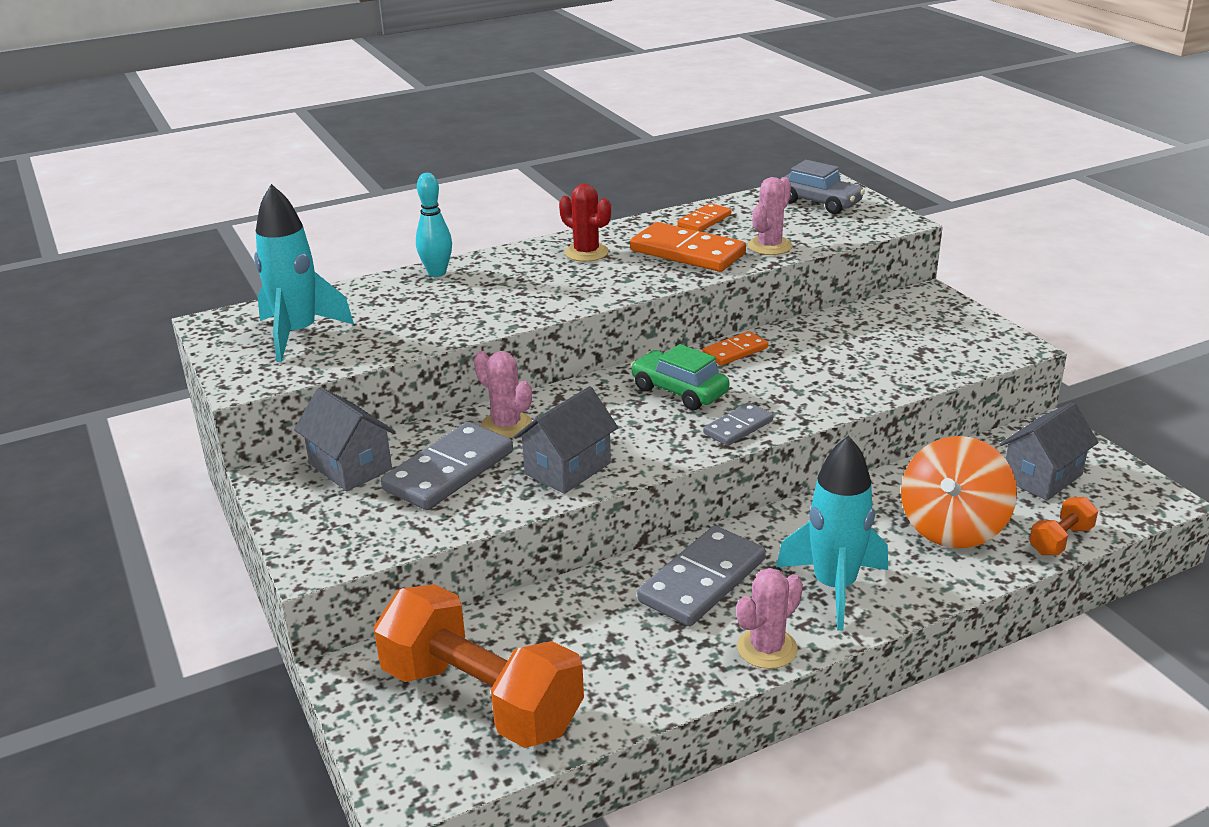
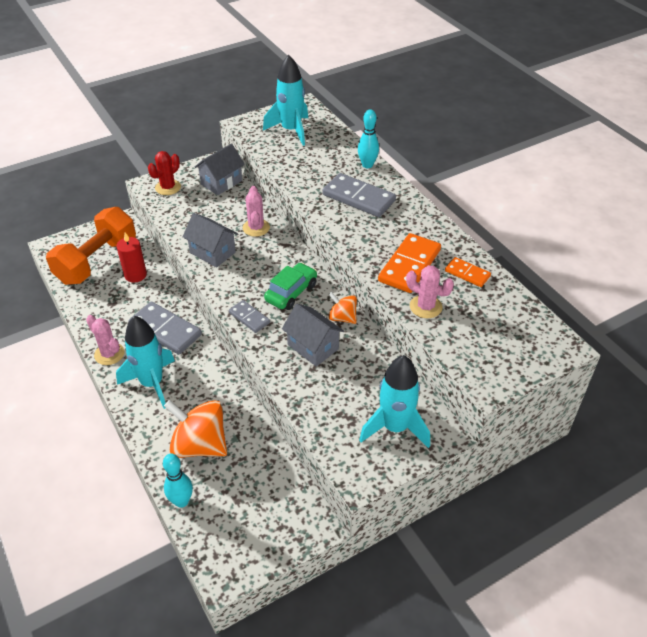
camera: 85 degrees right, 15 degrees up
grey domino [381,422,513,510] -> grey domino moved to [323,173,396,217]
pink cactus [474,351,532,438] -> pink cactus turned 45 degrees counterclockwise [243,186,270,237]
red cactus [559,184,611,262] -> red cactus moved to [148,151,181,195]
orange domino [702,331,768,366] -> orange spinning top [329,292,357,324]
grey car [784,160,865,214] -> none
grey house [1000,402,1098,501] -> grey house moved to [282,304,344,367]
orange dumbbell [1029,497,1098,555] -> turquoise bowling pin [163,454,193,508]
none -> red candle [117,233,147,283]
none -> turquoise rocket [359,355,430,448]

